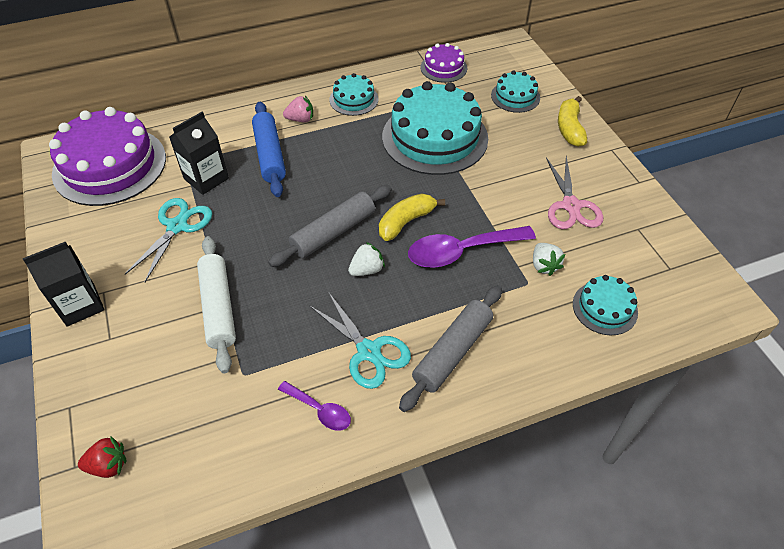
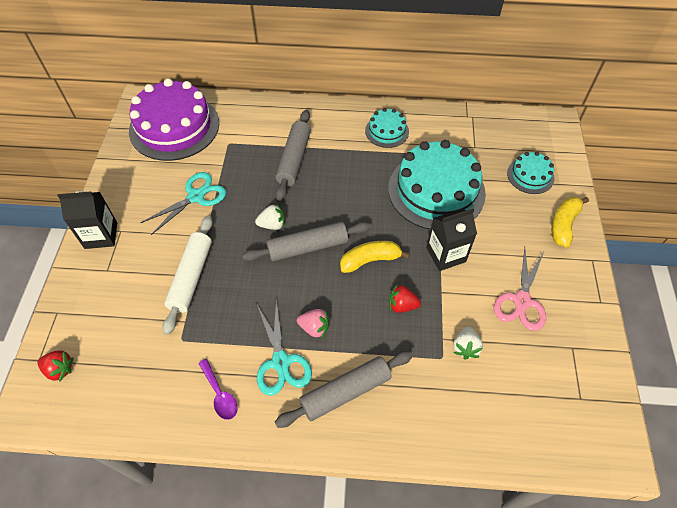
camera: 25 degrees right, 5 degrees up
black carton [169,112,229,195] -> black carton moved to [426,209,477,271]
blue rolling pin [252,102,286,197] -> grey rolling pin [275,110,311,201]
pink strawberry [283,96,313,122] -> pink strawberry moved to [297,309,330,338]
white strawberry [348,242,385,276] -> white strawberry moved to [255,204,285,230]
purple spoon [408,226,536,268] -> red strawberry [389,284,421,313]
purple cake [420,43,467,83] -> none
turquoise cake [573,275,638,335] -> none

